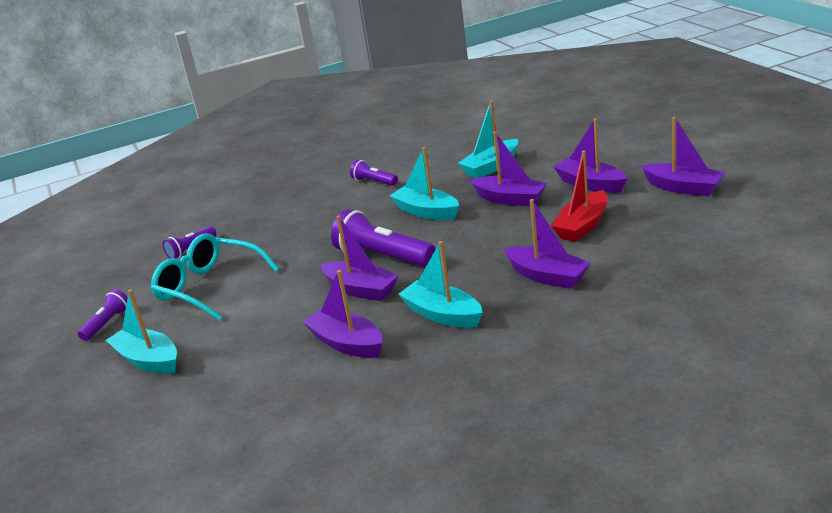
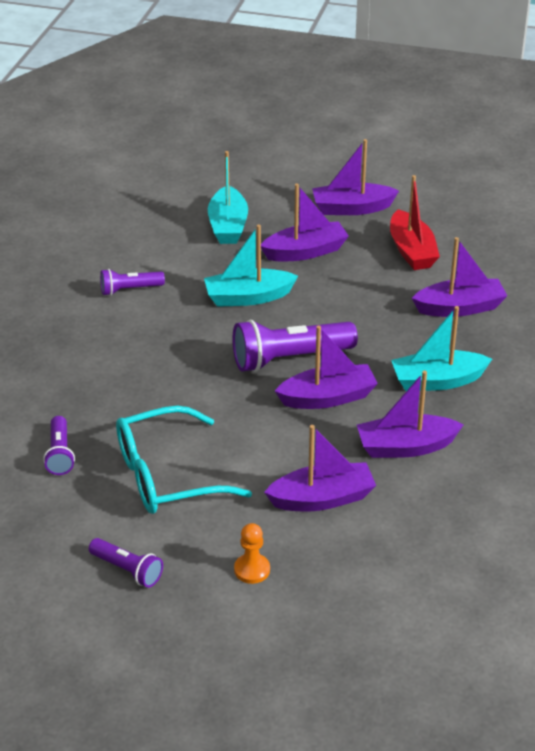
camera: 55 degrees left, 10 degrees up
purple flashlight [78,289,128,341] -> purple flashlight turned 150 degrees clockwise [89,538,163,588]
turquoise boat [106,289,177,374] -> orange pawn [234,523,270,584]
purple boat [641,117,725,196] -> purple boat moved to [264,425,376,512]

